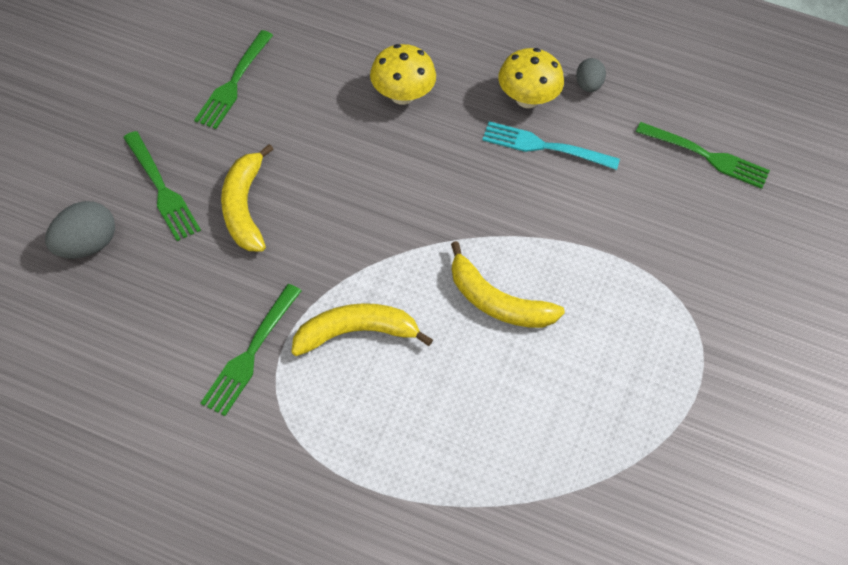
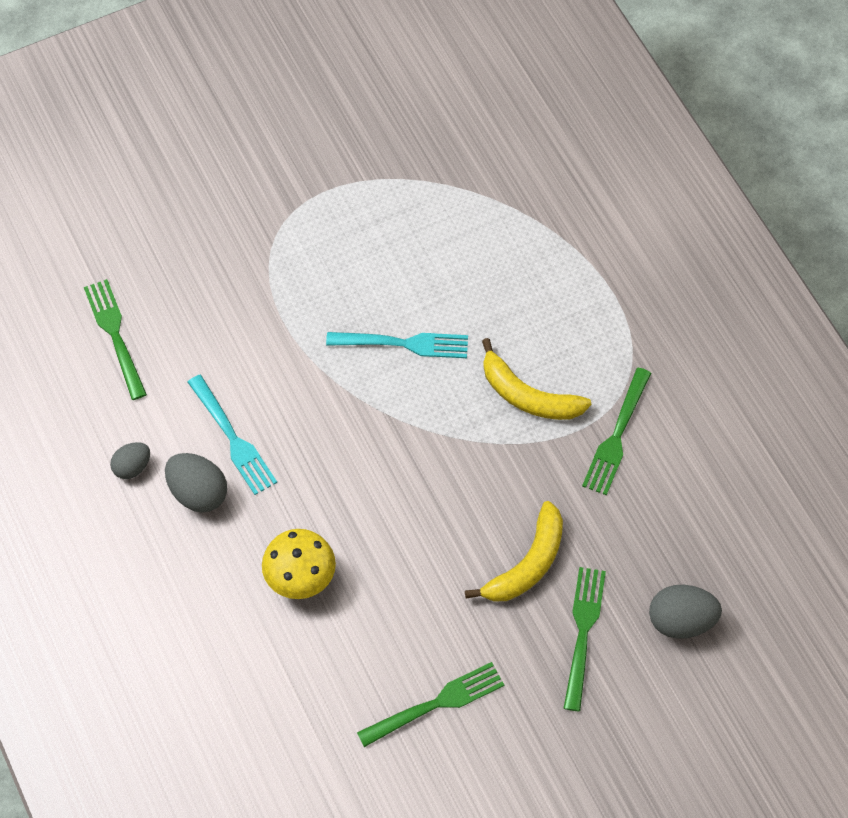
camera: 135 degrees left, 5 degrees up
green fork [201,284,301,416] -> green fork turned 135 degrees clockwise [582,368,651,495]
yellow banana [451,241,565,328] -> turquoise fork [326,332,468,358]
yellow mushroom [498,48,564,108] -> grey egg [165,453,227,513]

